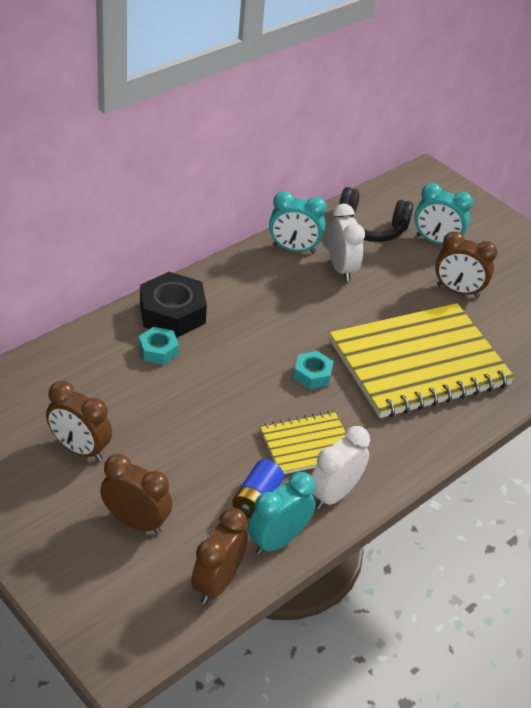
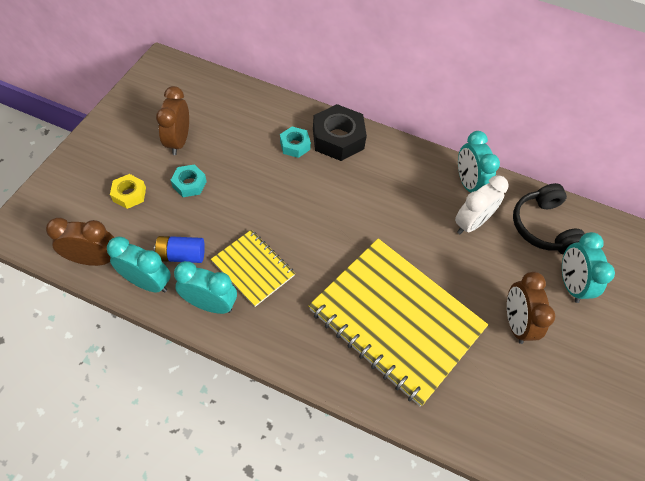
camera: 65 degrees right, 15 degrees up
brown clock [100,454,172,534] -> yellow nut [110,174,146,209]
turquoise nut [294,351,333,389] -> turquoise nut moved to [171,164,207,197]
white clock [311,426,370,509] -> turquoise clock [174,261,237,314]

